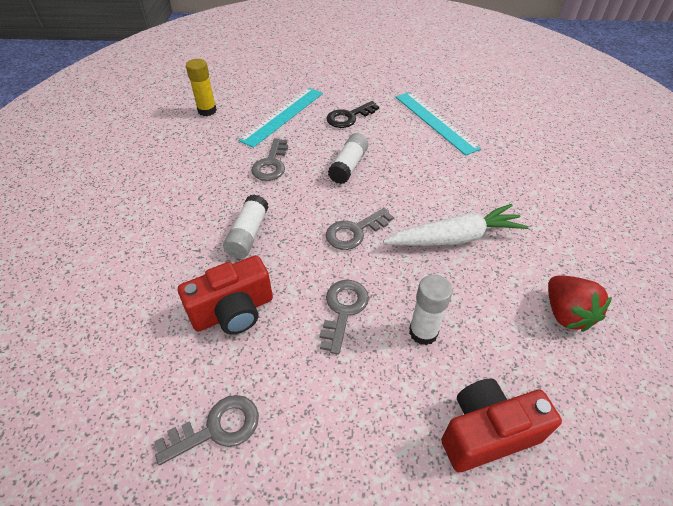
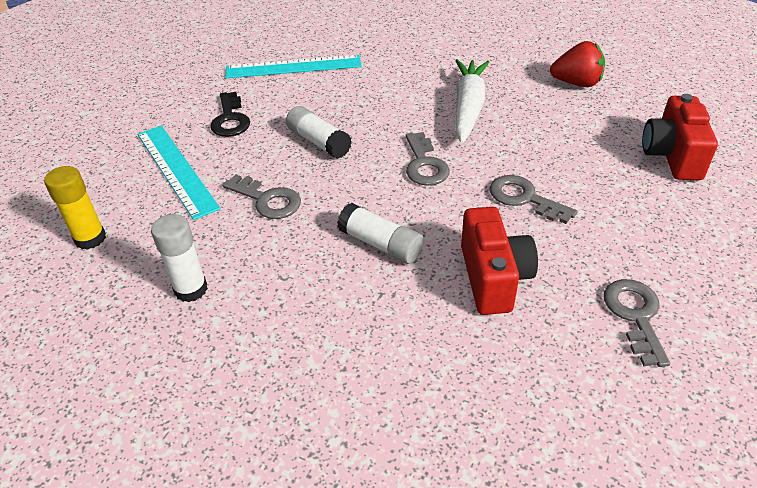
camera: 65 degrees left, 5 degrees down
white glue stick [409,275,453,345] -> white glue stick moved to [151,214,208,302]

